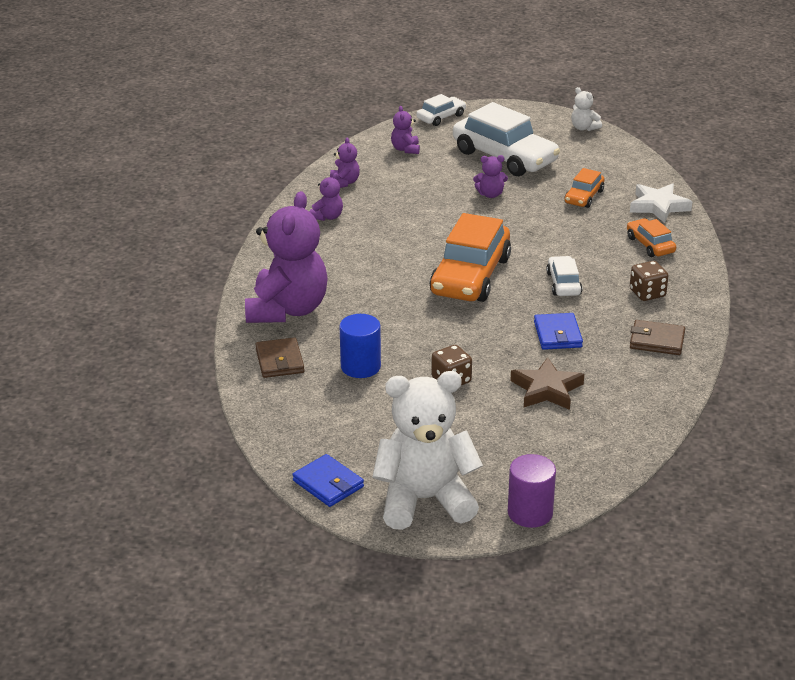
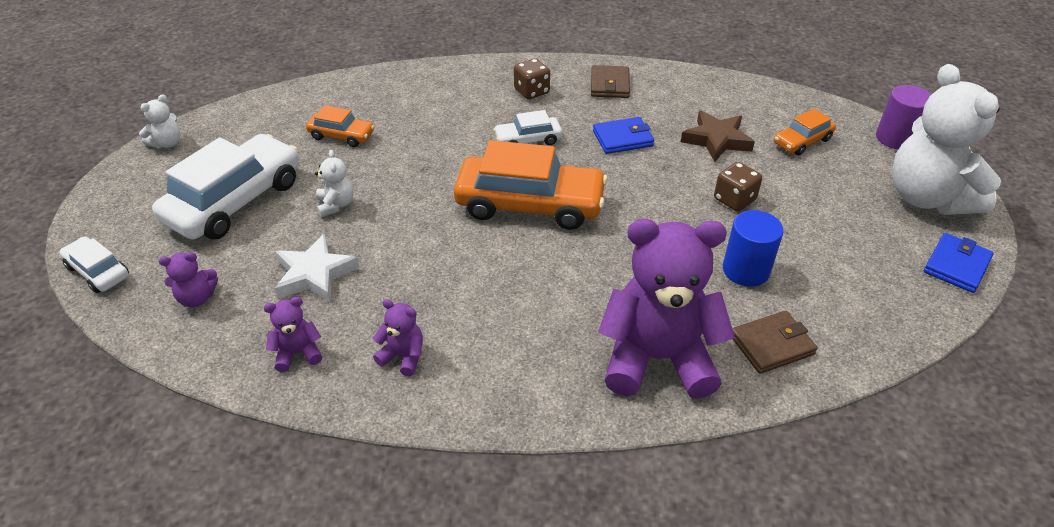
camera: 100 degrees left, 10 degrees up
purple teddy bear [473,155,508,198] -> white teddy bear [315,150,353,217]
orange car [627,219,676,257] -> orange car moved to [774,109,836,156]
white star [630,183,692,223] -> white star moved to [275,234,360,303]

